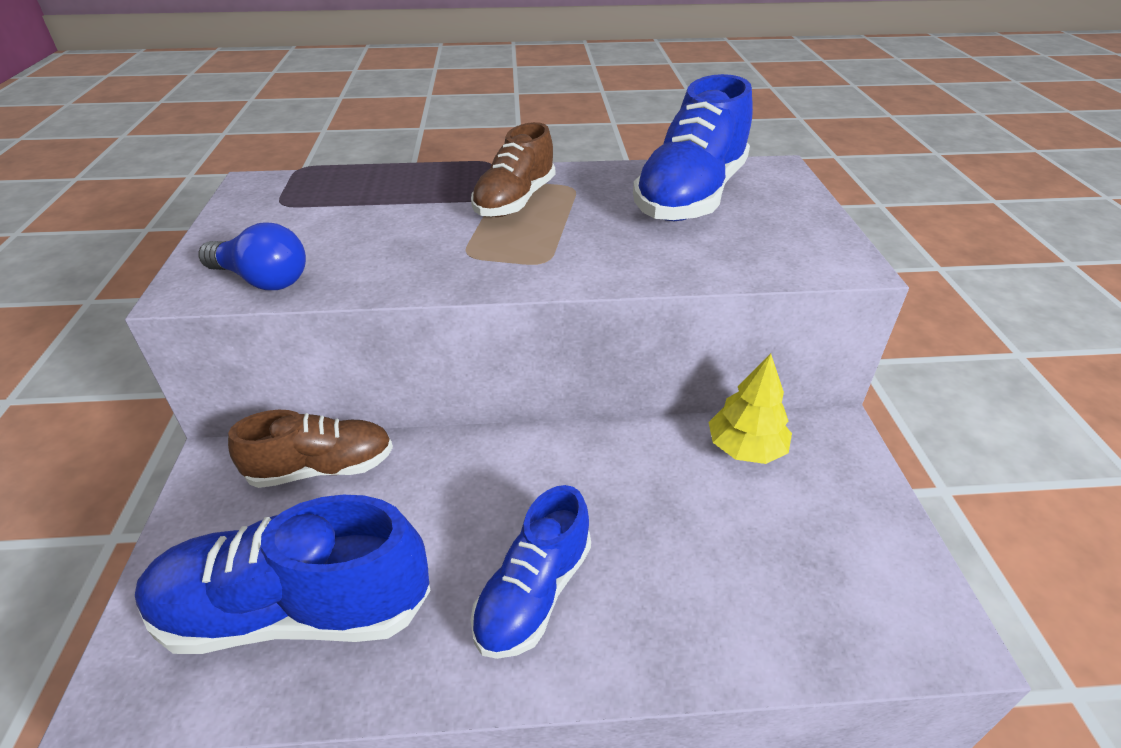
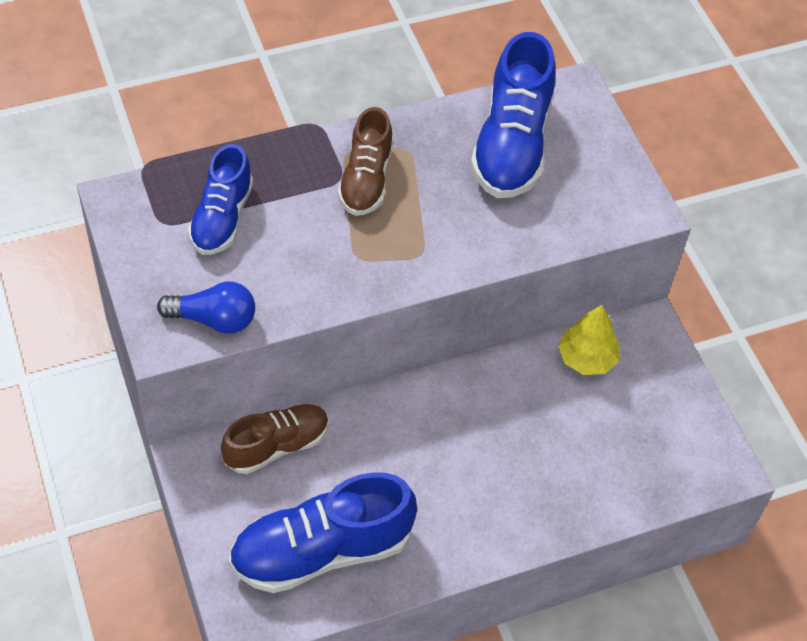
camera: 20 degrees left, 15 degrees up
blue shoe [471,485,591,659] -> blue shoe moved to [188,144,253,255]

